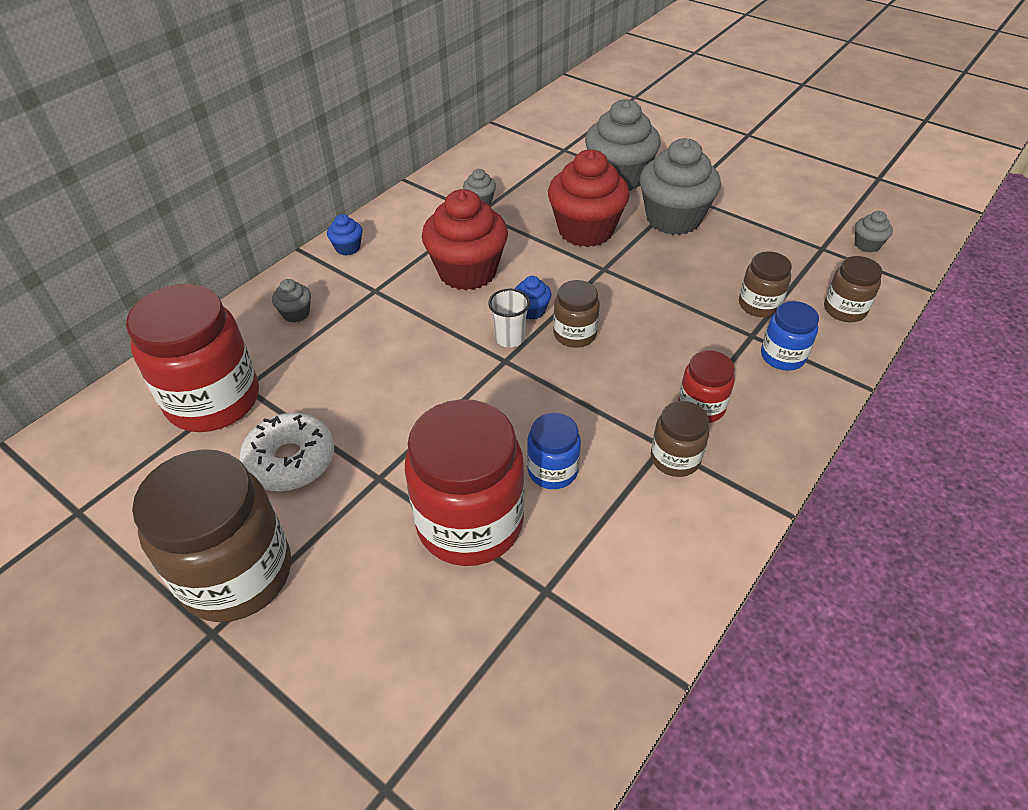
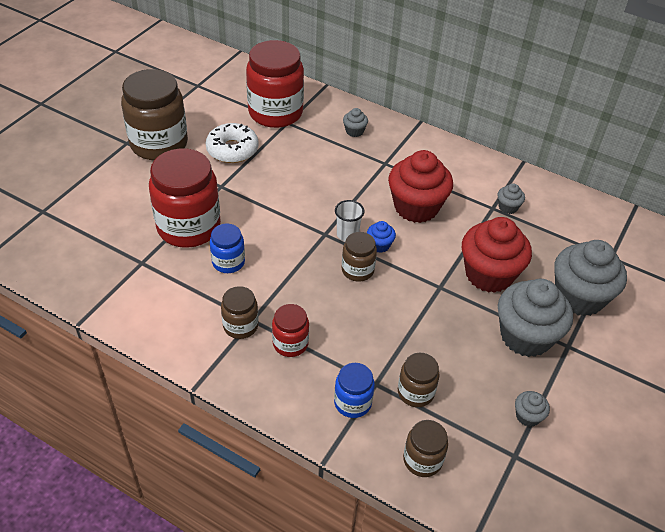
camera: 80 degrees right, 0 degrees up
blue cupcake [327,214,362,256] -> none
grey cupcake [855,211,893,253] -> grey cupcake moved to [515,391,550,427]

